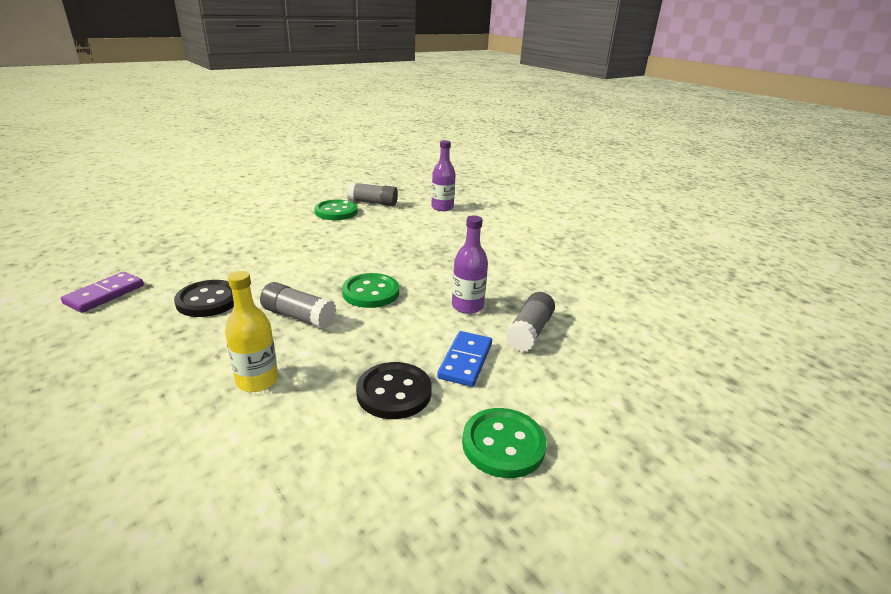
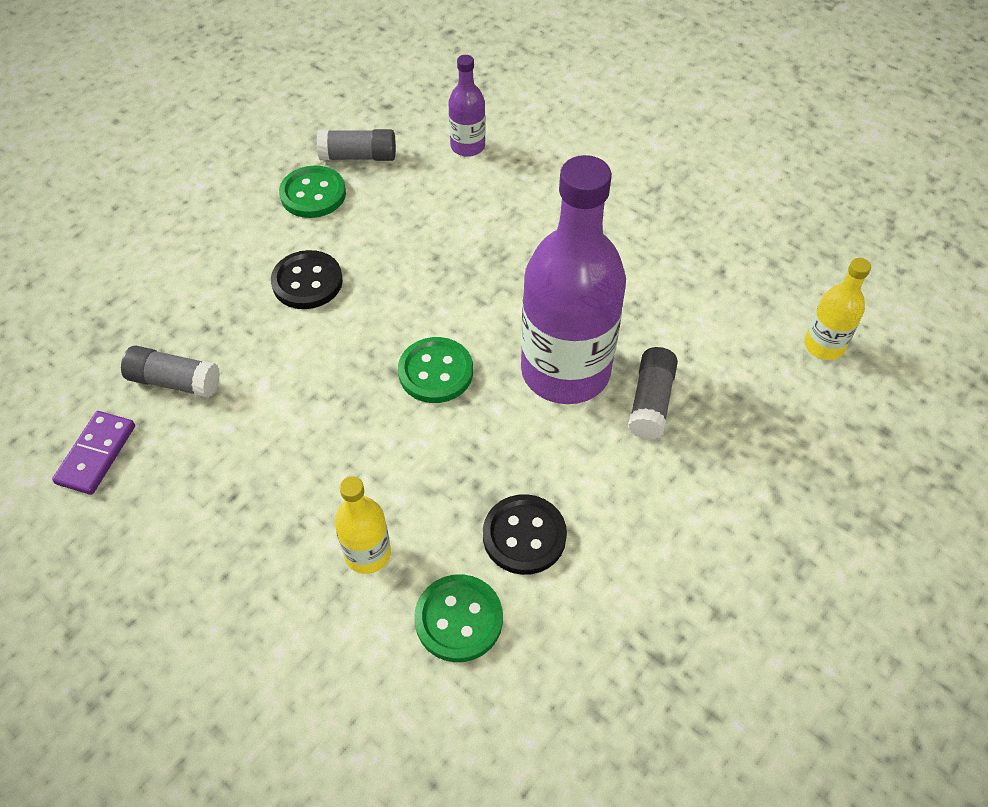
camera: 10 degrees left, 25 degrees up
black button [174,280,234,317] -> black button moved to [271,250,343,309]
grey glue stick [260,282,336,329] -> grey glue stick moved to [121,345,220,398]
blue domino [437,331,492,387] -> none
purple bottle [452,216,488,314] -> purple bottle [521,155,626,404], size x2.16
green button [462,408,547,478] -> green button moved to [414,574,503,662]
none -> yellow bottle [804,258,871,360]

